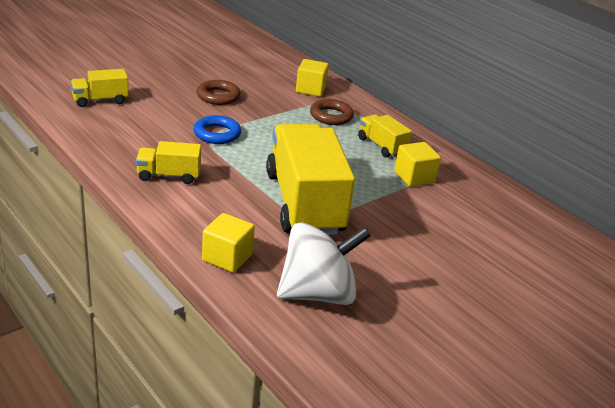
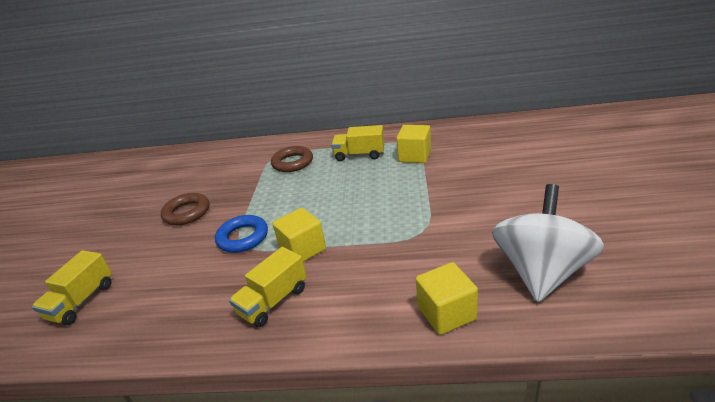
camera: 40 degrees left, 0 degrees up
yellow truck [266,124,355,235] -> none
yellow cube [296,59,329,97] -> yellow cube moved to [273,208,326,262]

